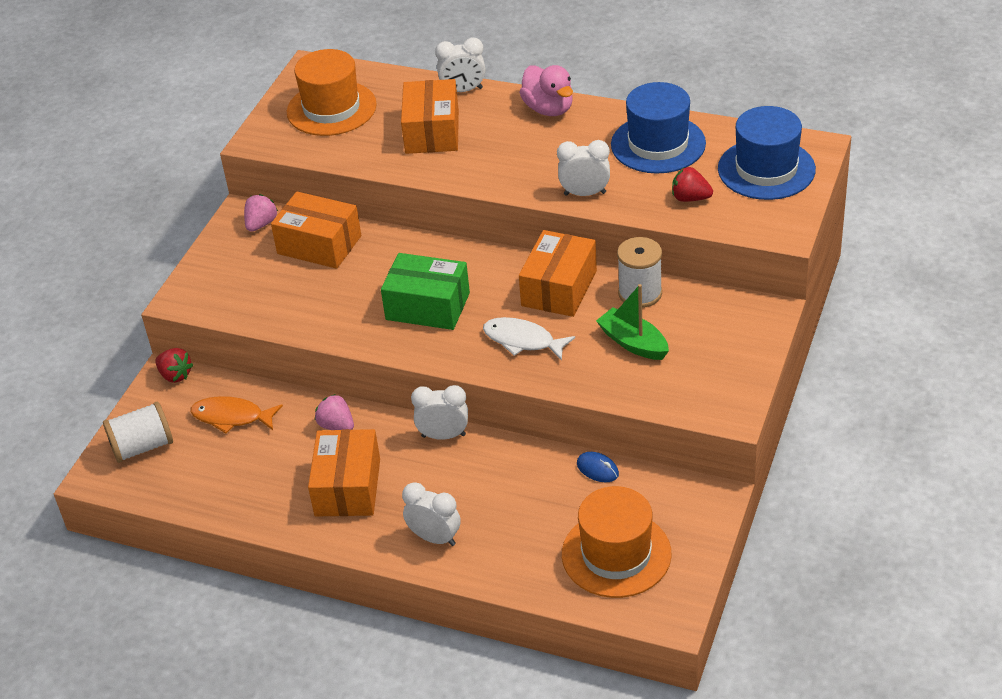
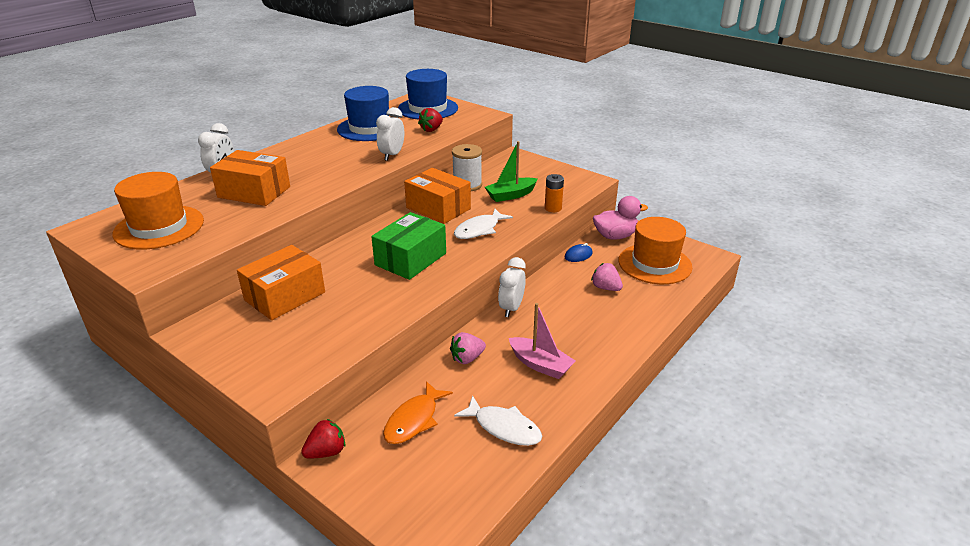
camera: 75 degrees left, 10 degrees down
white spool [103,402,173,463] -> none
pink strawberry [244,194,278,232] -> pink strawberry moved to [591,263,623,291]
orange box [308,429,380,516] -> pink boat [509,303,576,379]
white clock [402,482,461,546] -> none
pink duck [519,65,573,116] -> pink duck moved to [593,196,648,240]
none -> white fish [454,395,542,446]
none -> orange battery [545,174,564,212]

